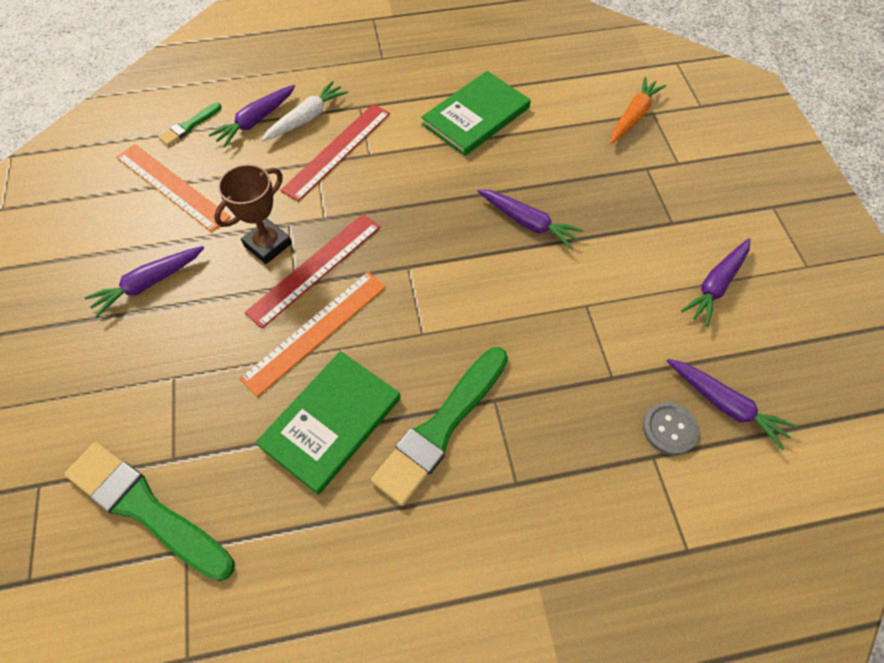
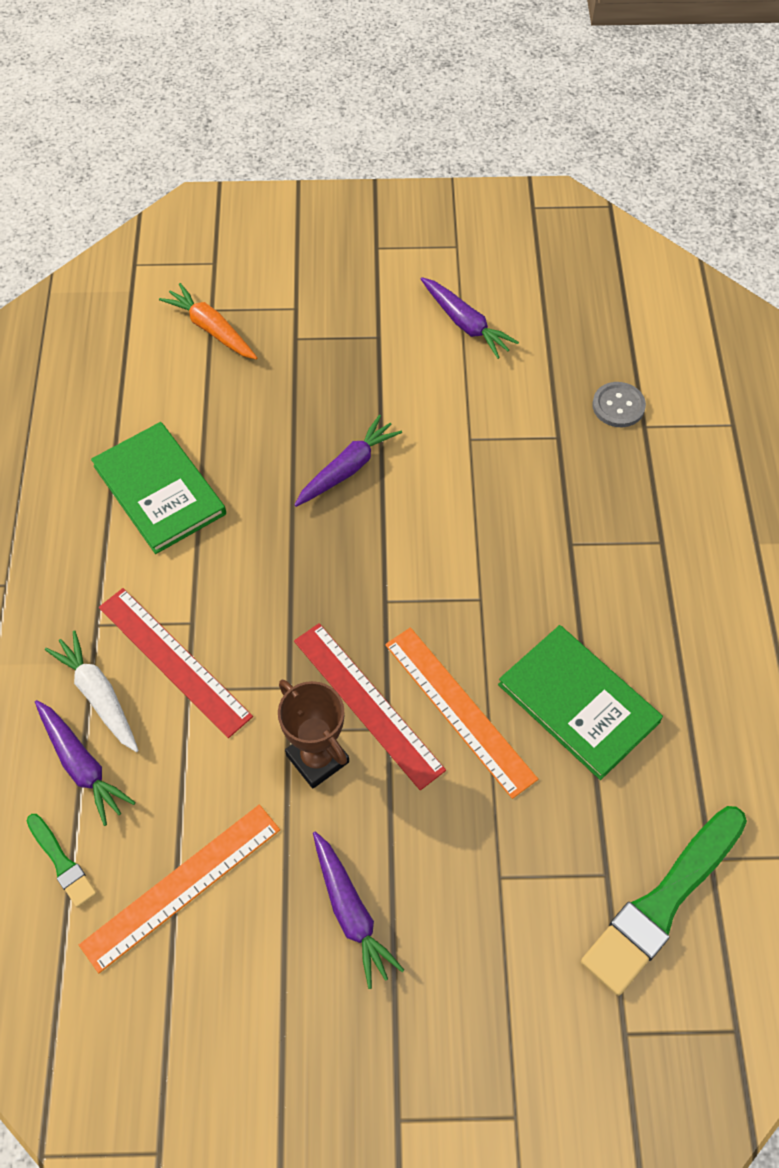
camera: 80 degrees left, 0 degrees up
green brush [371,347,508,506] -> none
purple carrot [667,359,797,450] -> none

